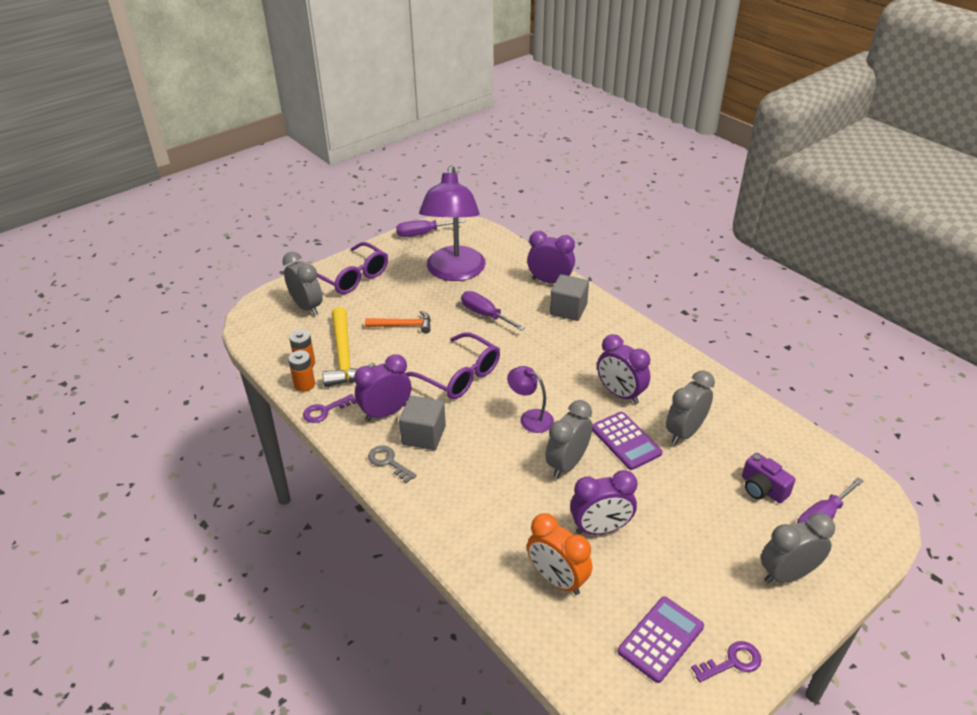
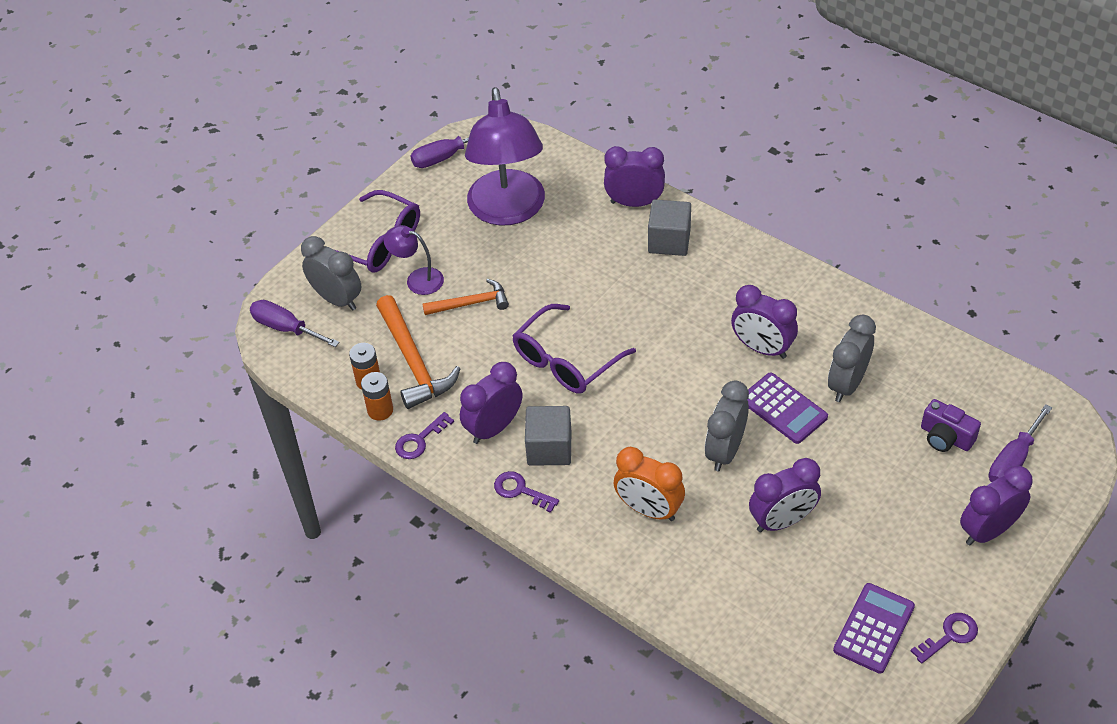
camera: 10 degrees left, 10 degrees up
yellow hammer [322,307,376,387] -> orange hammer [376,295,461,409]
grey key [368,446,417,484] -> purple key [494,471,559,513]
purple glasses [406,332,500,399] -> purple glasses turned 105 degrees clockwise [512,304,636,394]
purple screwdriver [461,291,525,331] -> purple screwdriver moved to [250,300,340,347]
purple lamp [507,366,554,433] -> purple lamp moved to [384,225,444,295]
orange clock [527,513,592,595] -> orange clock moved to [614,447,685,521]
grey clock [761,513,835,583] -> purple clock [960,465,1032,546]

